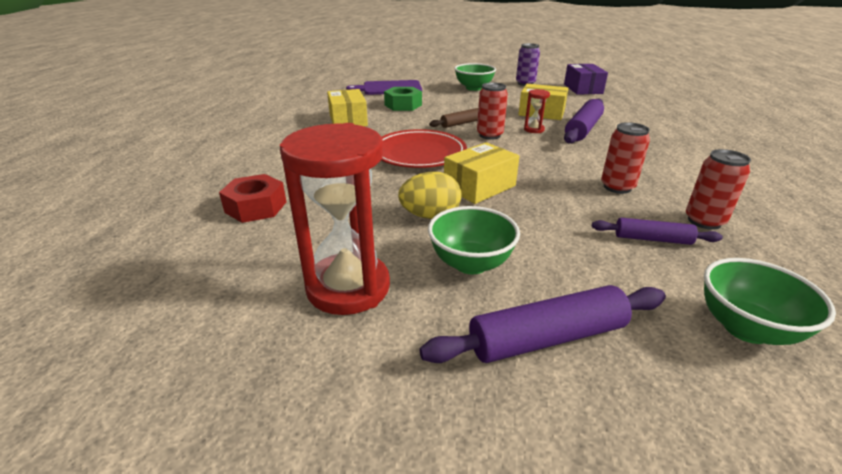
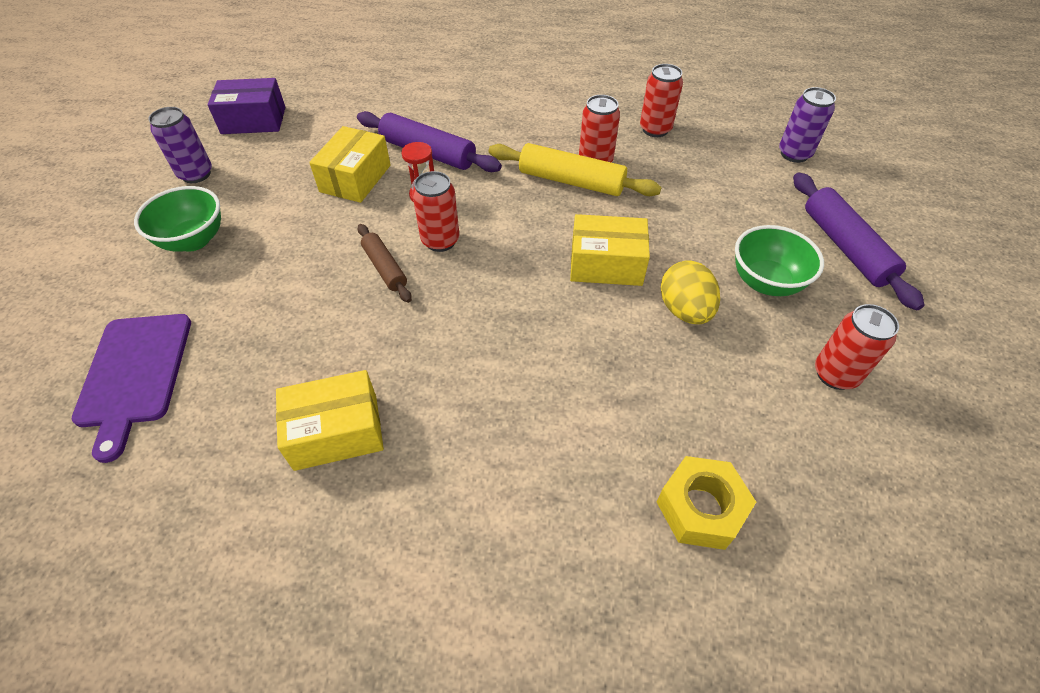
camera: 90 degrees left, 20 degrees up
red nut [219,174,286,223] -> yellow nut [657,456,756,550]
red hourglass [280,123,390,315] -> red can [815,304,899,390]
red plate [381,129,467,168] -> none
green nut [384,87,422,111] -> none
yellow box [444,142,520,204] -> yellow box turned 45 degrees counterclockwise [570,214,650,286]
purple rolling pin [592,218,723,245] -> none
green bowl [704,258,836,345] -> purple can [779,87,836,163]
none -> yellow rolling pin [489,143,662,196]

